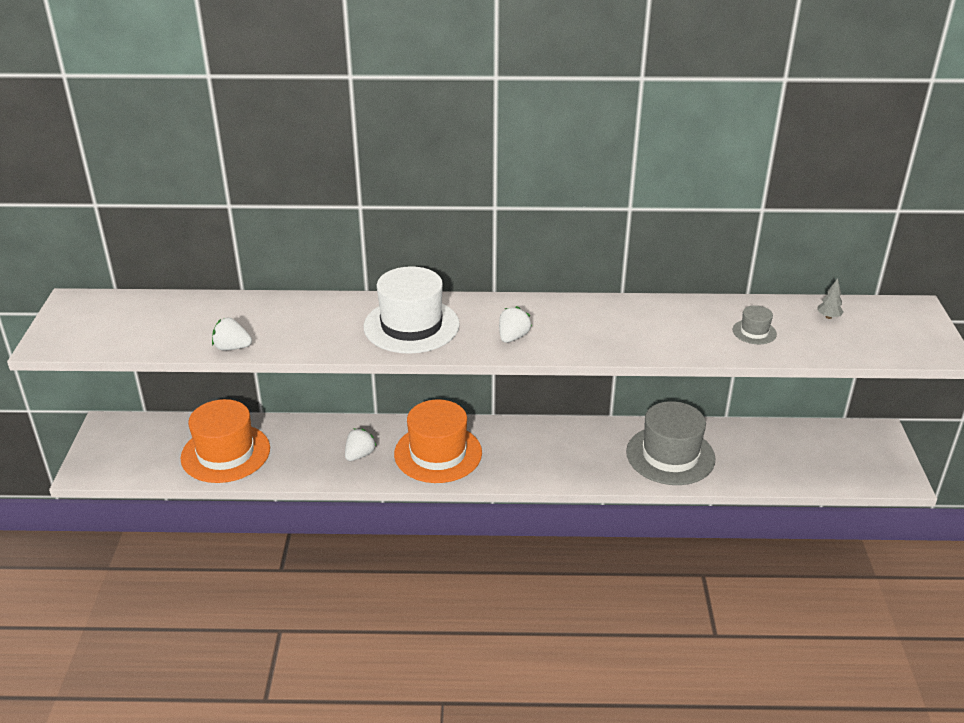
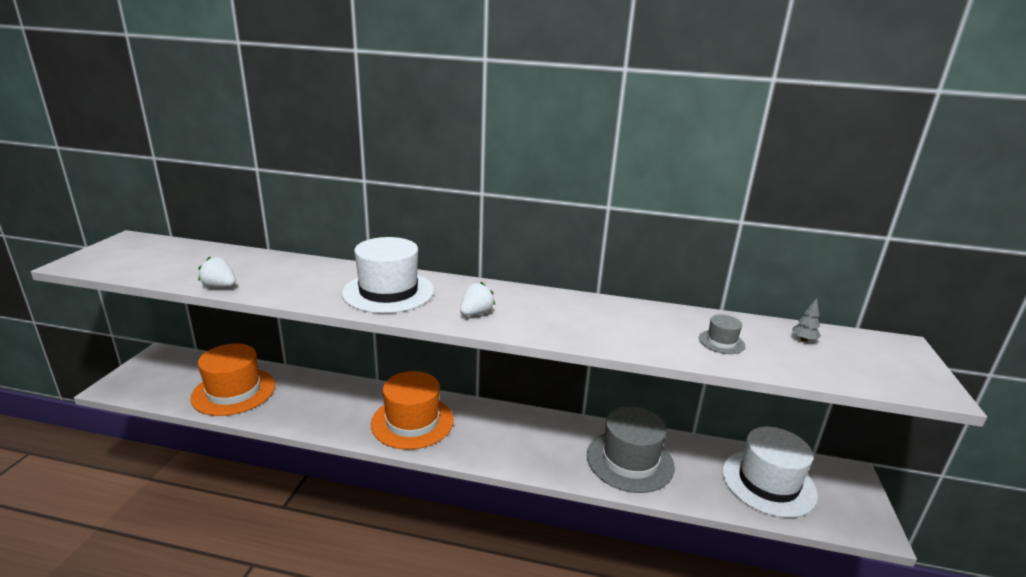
camera: 10 degrees right, 10 degrees down
white strawberry [345,428,376,461] -> none
none -> white hat [722,427,818,518]

